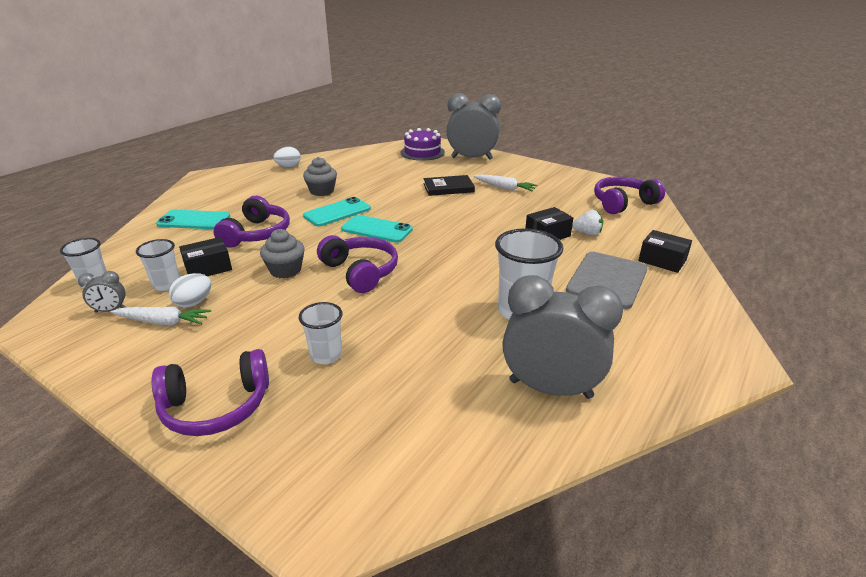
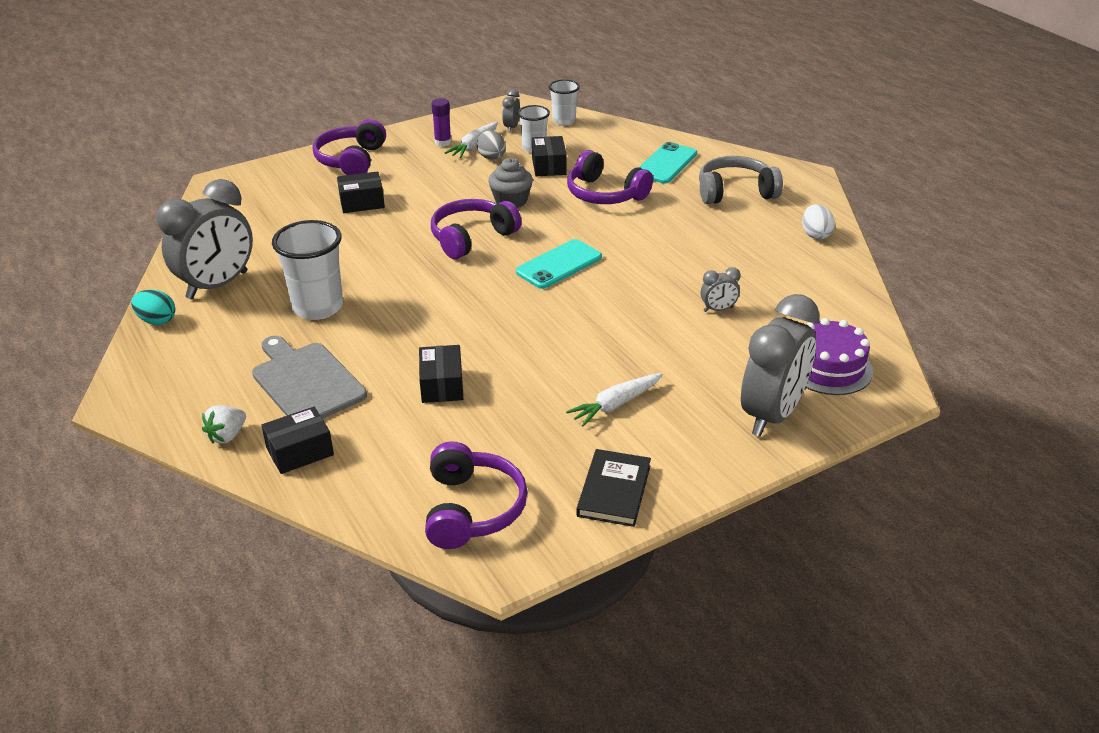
camera: 115 degrees right, 5 degrees up
white egg [169,273,211,308] -> grey egg [476,130,506,160]
white cup [299,302,343,364] -> black box [337,171,385,213]
grey cupcake [303,157,337,196] -> none
turquoise phone [303,197,371,227] -> none
purple headphones [317,235,398,293] -> purple headphones turned 150 degrees clockwise [431,199,522,259]
black book [423,175,475,196] -> black book moved to [577,449,651,527]
white strawberry [572,210,603,235] -> white strawberry moved to [202,405,246,444]
none -> turquoise egg [131,289,175,325]
none -> purple glue stick [431,98,451,147]
none -> grey headphones [699,156,783,204]
none -> grey clock [701,267,741,312]

